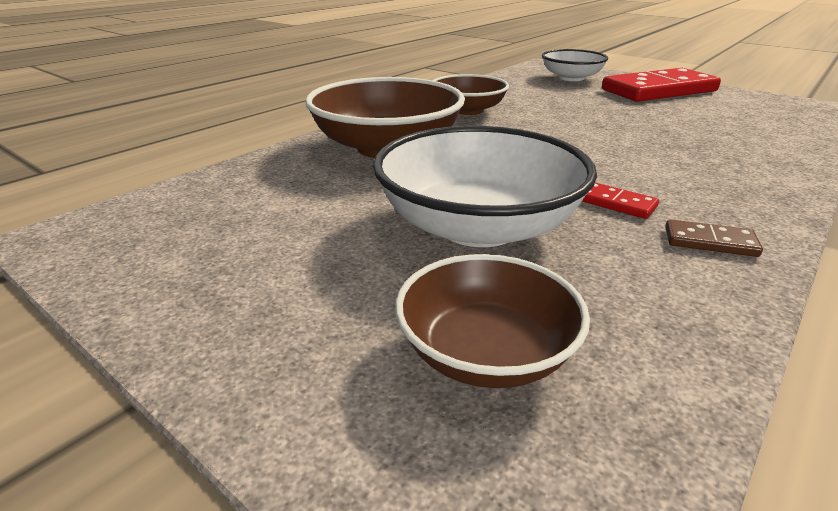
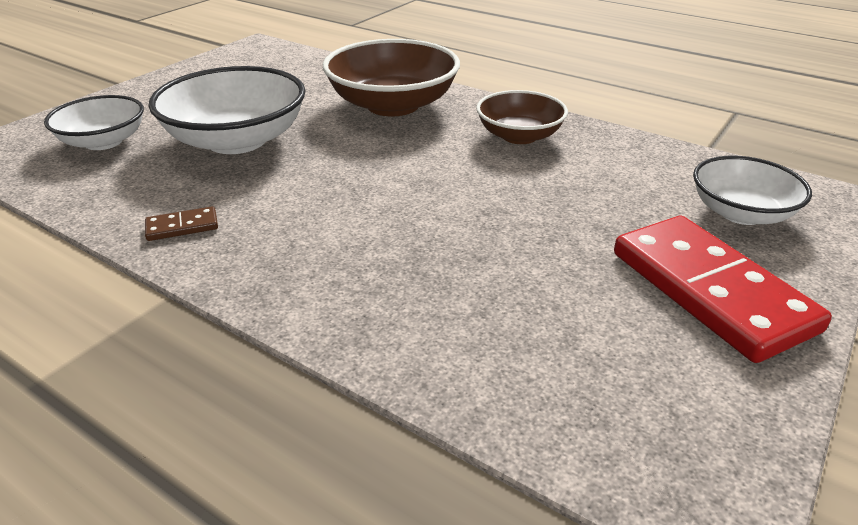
camera: 85 degrees right, 5 degrees up
brown bowl [395,254,590,388] -> white bowl [44,95,144,150]
red domino [582,183,659,219] -> none
brown domino [665,219,763,257] -> brown domino turned 60 degrees clockwise [145,206,218,241]

